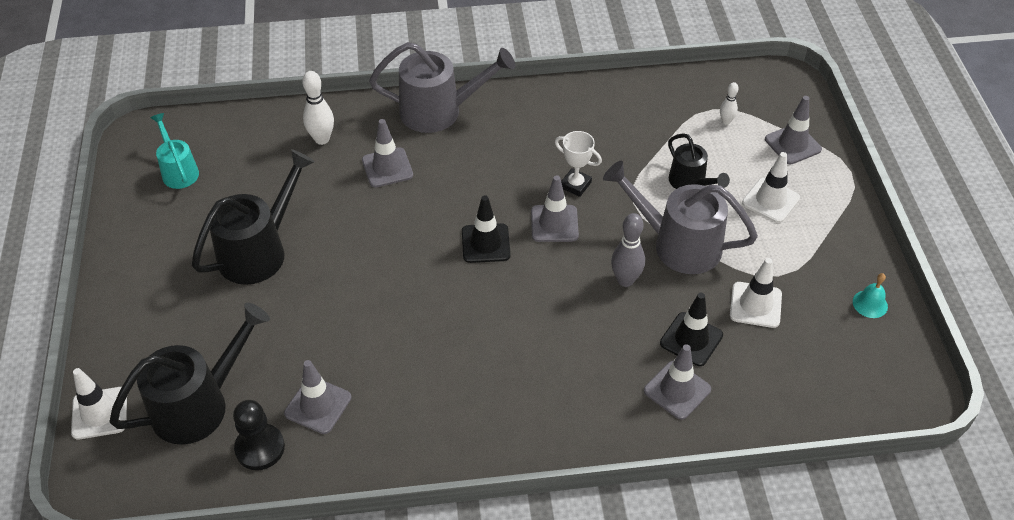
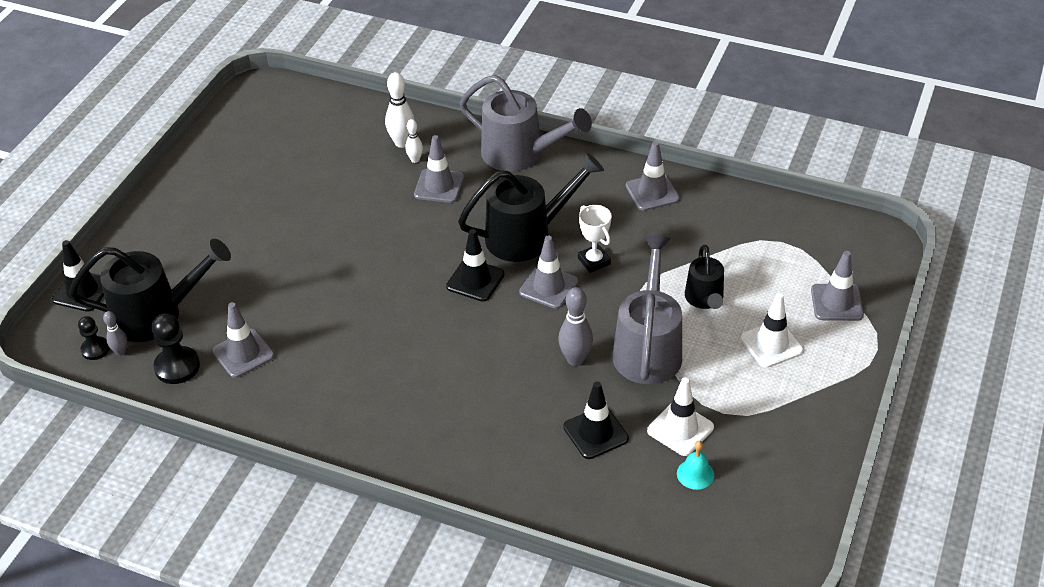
camera: 30 degrees right, 5 degrees down
white traffic cone [71,368,127,440] -> black traffic cone [52,240,104,312]
turquoise watering can [150,113,199,189] -> none
black watering can [192,149,315,285] -> black watering can moved to [458,152,604,262]
grey watering can [603,161,758,274] -> grey watering can turned 45 degrees clockwise [613,236,682,384]
grey traffic cone [644,344,711,420] -> grey traffic cone moved to [626,141,680,211]
white bowling pin [720,82,739,125] -> white bowling pin moved to [405,119,423,163]
turquoise bell [853,273,888,318] -> turquoise bell moved to [677,441,714,490]
none -> black pawn [78,316,110,360]
none -> grey bowling pin [103,311,127,356]

